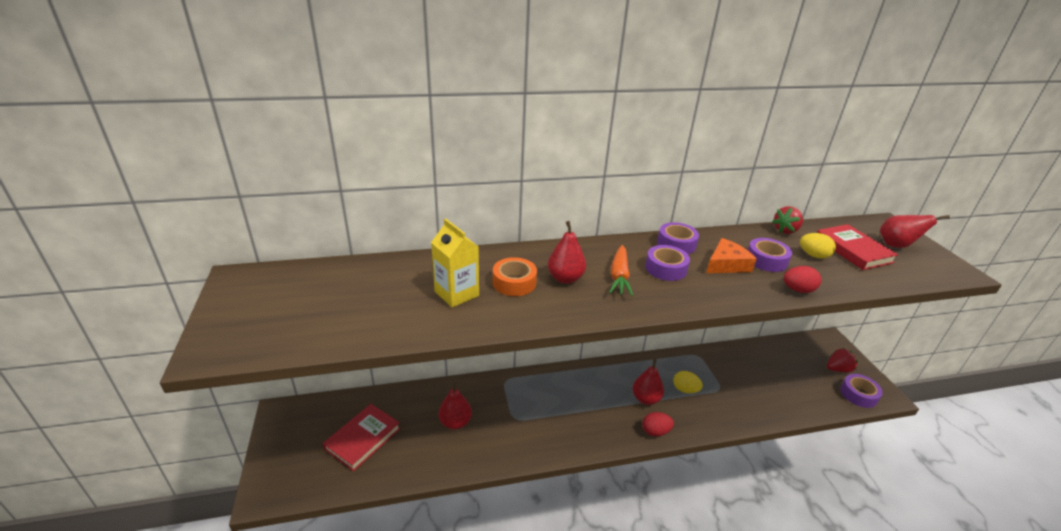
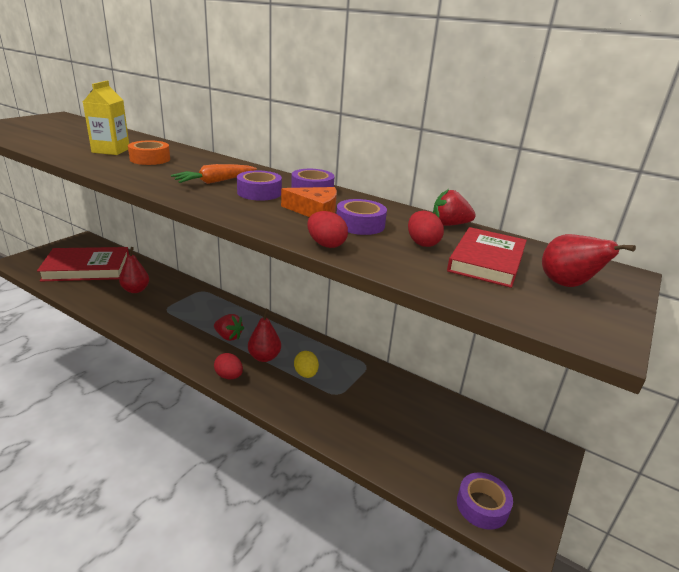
camera: 45 degrees right, 5 degrees down
red book [323,404,401,472] -> red book [37,247,129,281], size x1.53
red pear [548,221,586,284] -> none
yellow egg [800,233,836,259] -> red egg [408,211,444,247]
red strawberry [827,348,858,372] -> red strawberry moved to [214,314,244,341]

